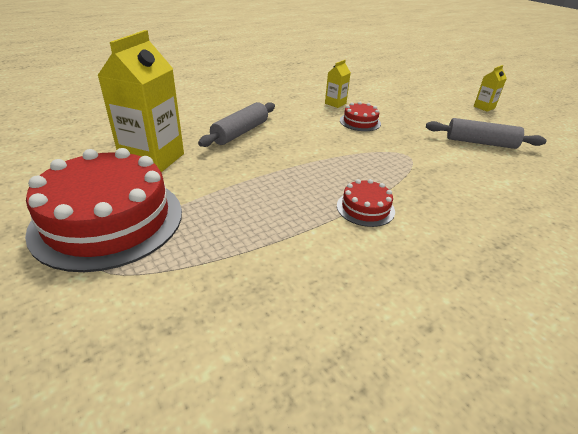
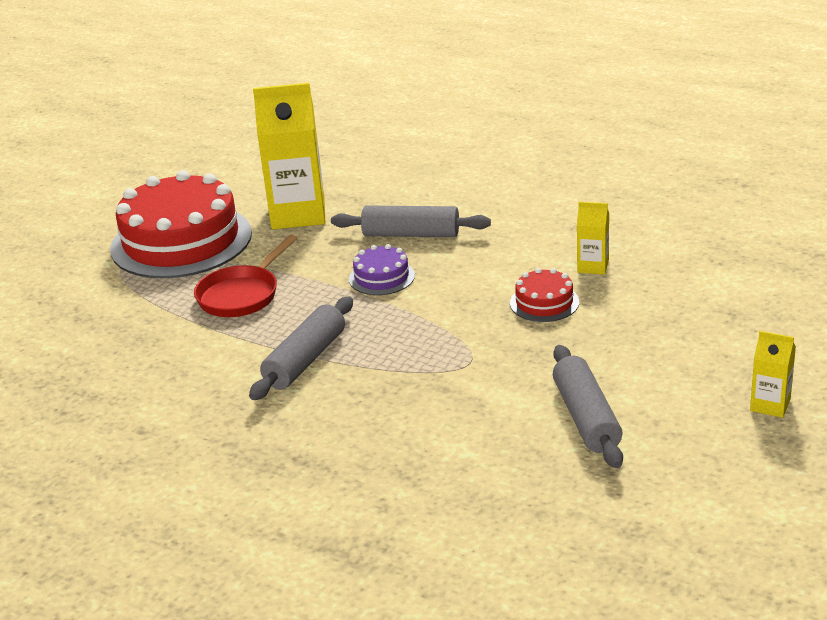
camera: 70 degrees right, 5 degrees down
red cake [337,179,395,227] -> grey rolling pin [249,296,353,400]
none -> red pan [194,235,297,317]
none -> purple cake [349,244,415,295]

